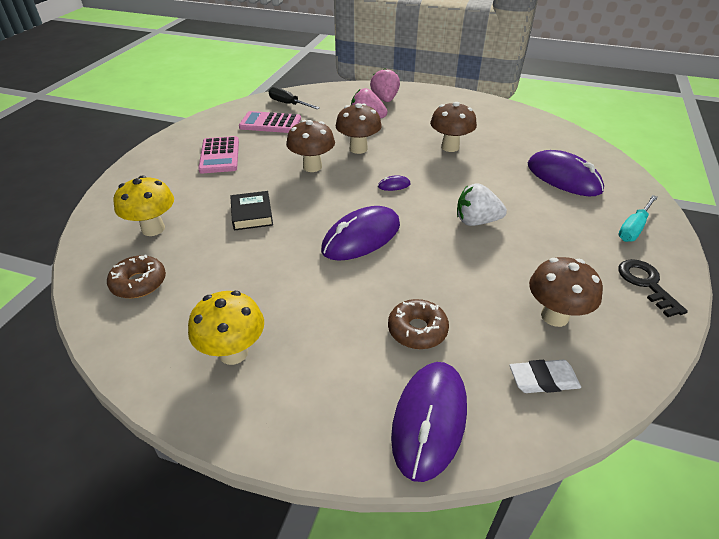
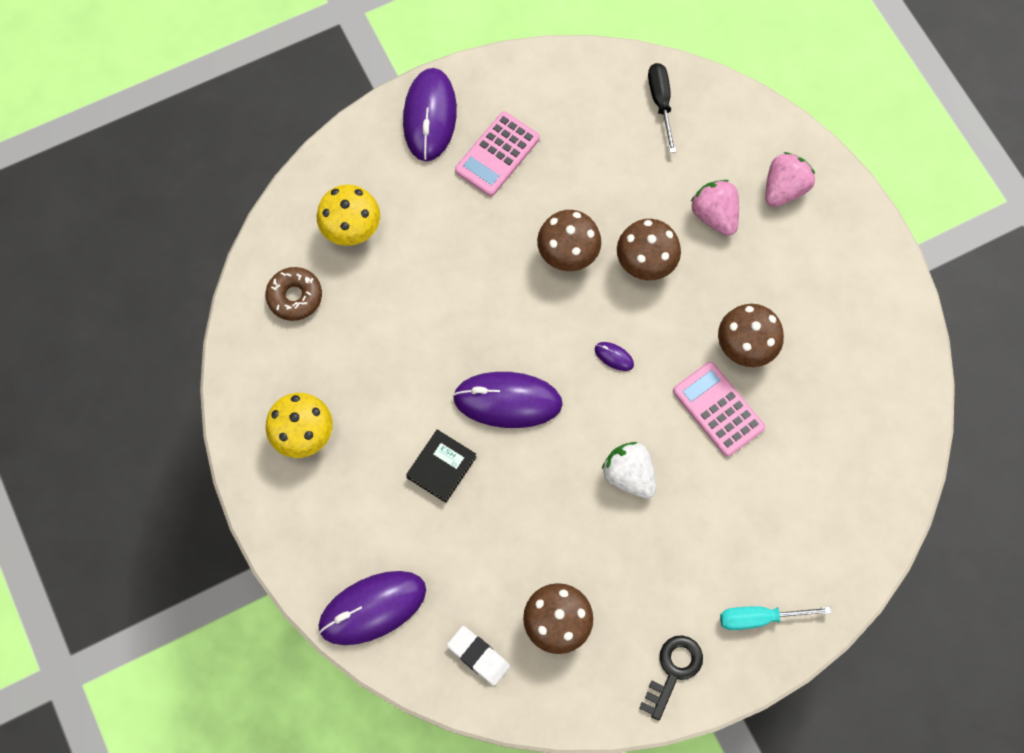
camera: 45 degrees right, 30 degrees up
black book [230,191,273,231] -> black book moved to [406,430,476,503]
pink calculator [239,111,301,133] -> pink calculator moved to [673,362,765,457]
brown donut [388,299,449,349] -> none
purple mouse [528,150,604,196] -> purple mouse moved to [403,68,457,161]

